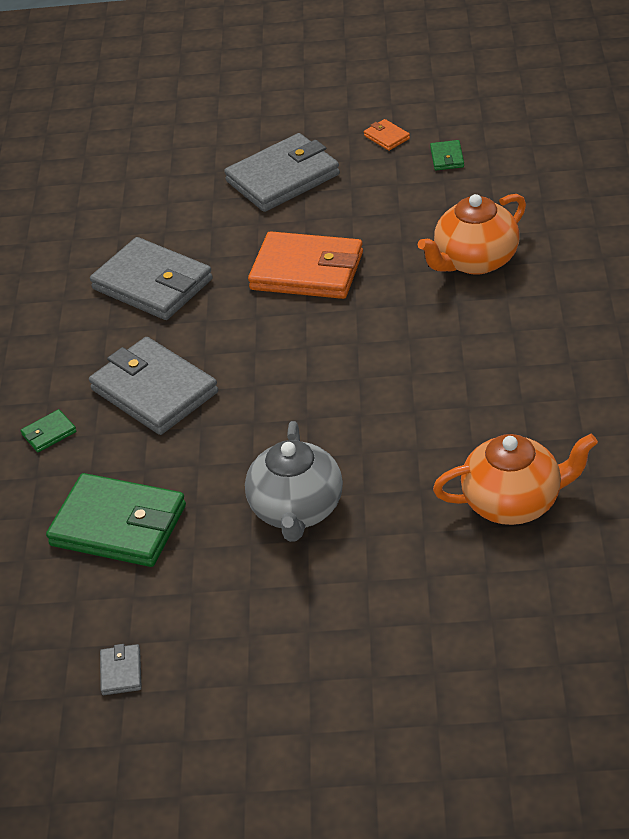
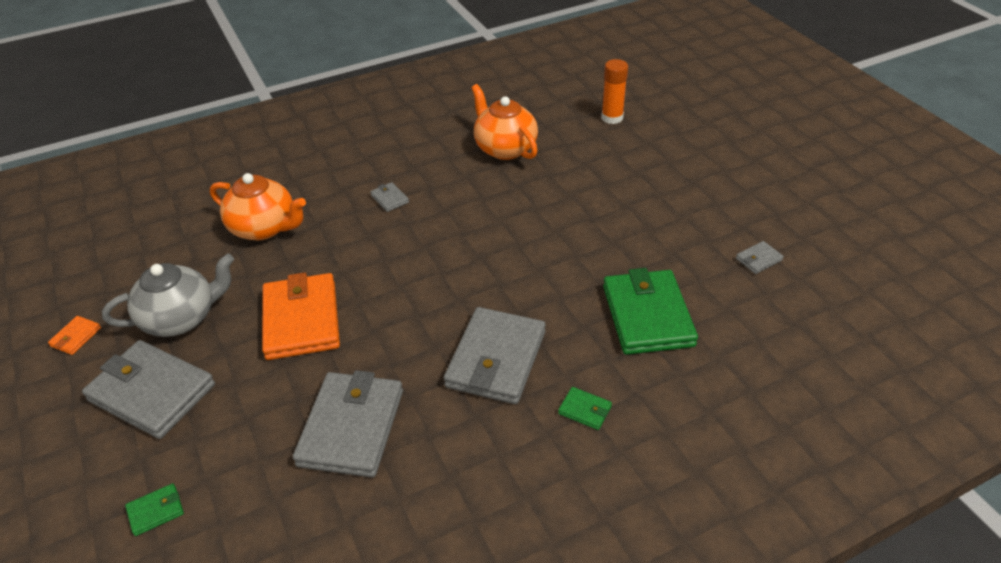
camera: 120 degrees left, 0 degrees up
grey teapot [245,421,343,542] -> grey teapot moved to [102,253,234,337]
green wallet [430,140,464,170] -> green wallet moved to [125,483,184,536]
none -> grey wallet [370,182,409,212]
none -> orange glue stick [601,59,628,124]

